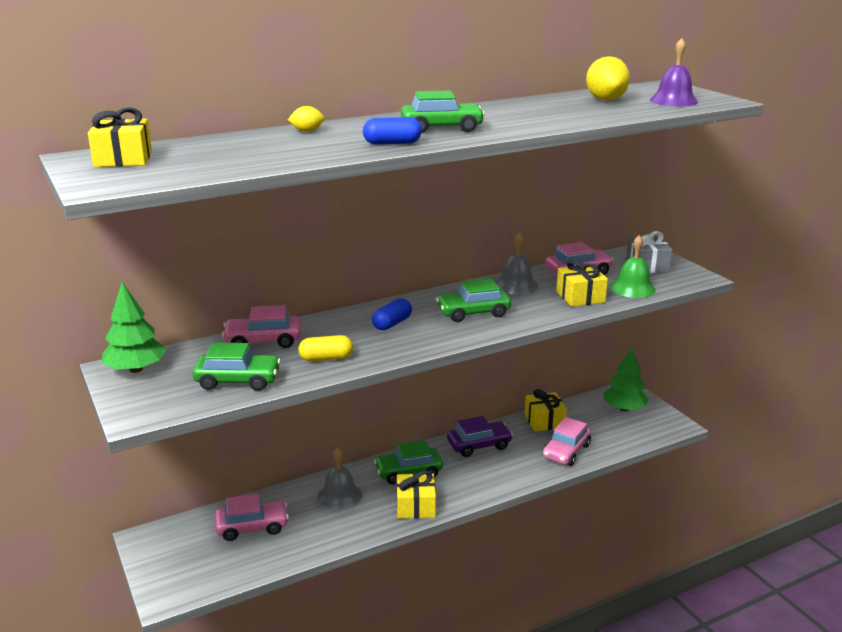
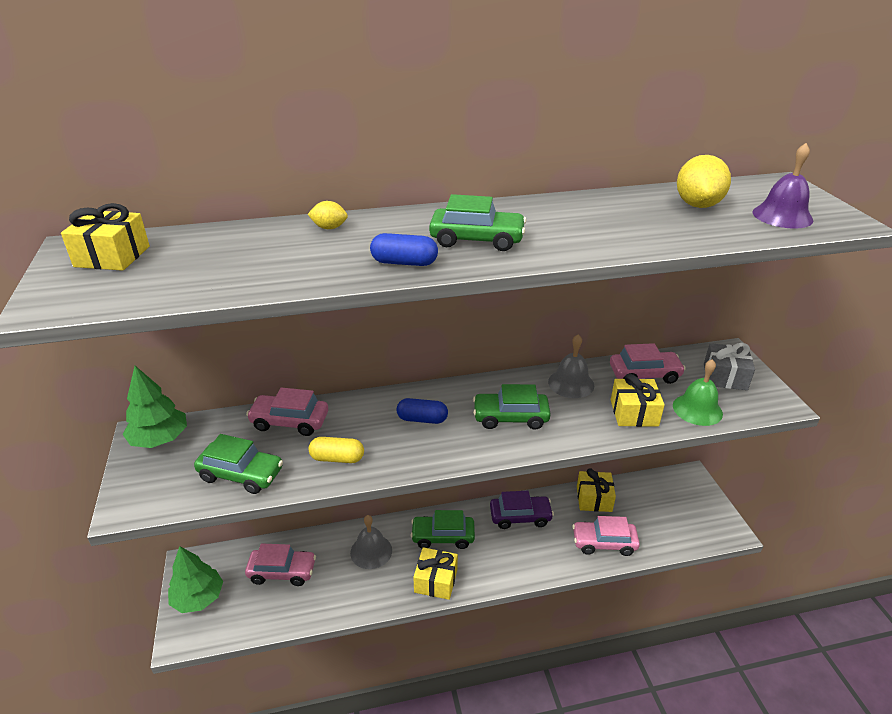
camera: 15 degrees right, 10 degrees up
blue capsule [372,298,412,330] -> blue capsule turned 45 degrees clockwise [396,398,448,424]
pink car [542,417,591,466] -> pink car turned 45 degrees clockwise [572,516,640,556]
green tree [603,348,649,411] -> green tree moved to [168,546,223,613]

